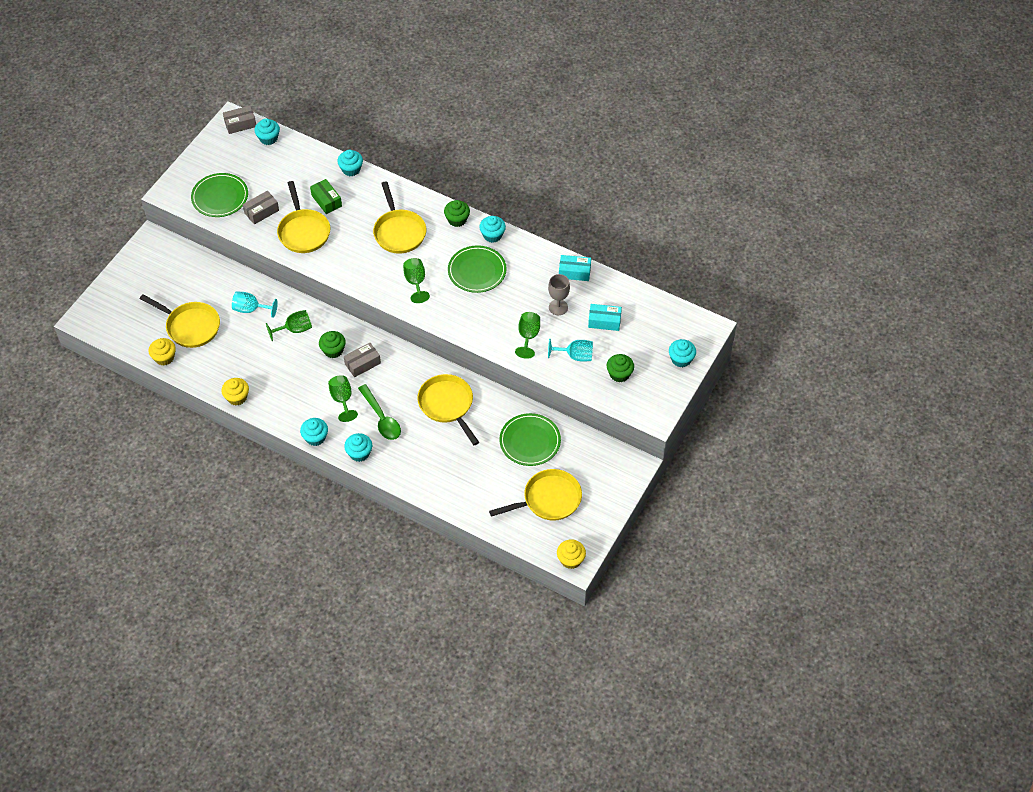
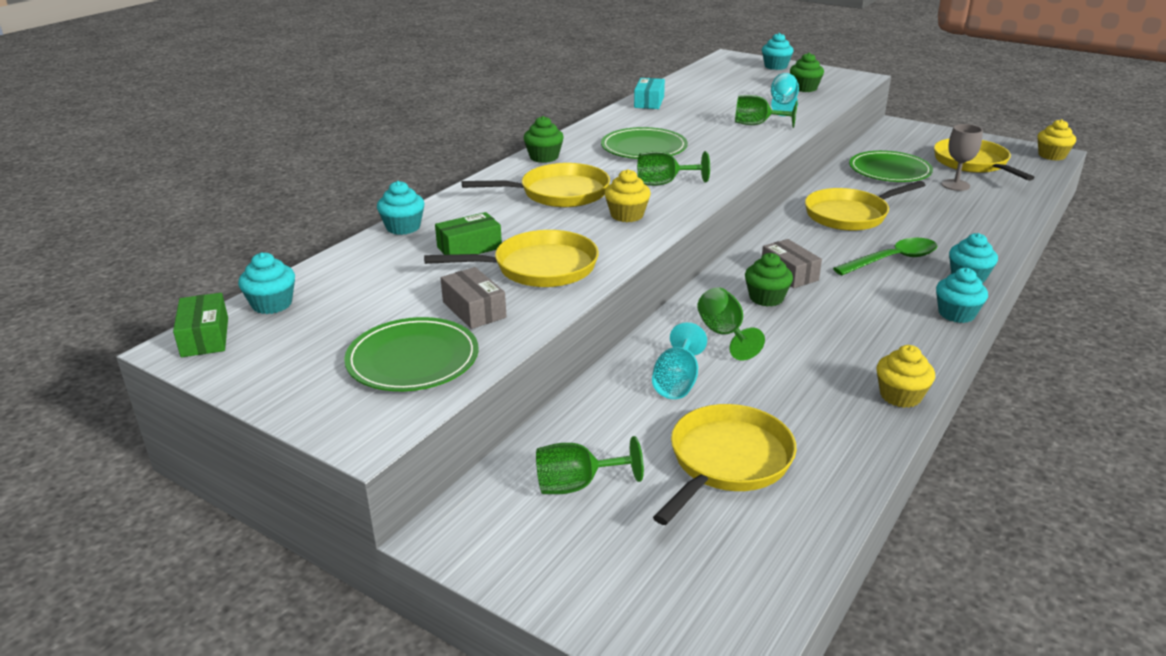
camera: 85 degrees left, 25 degrees down
yellow cupcake [149,338,176,366] -> yellow cupcake moved to [605,169,651,222]
grey box [223,106,256,134] -> green box [173,293,228,357]
green goblet [328,375,358,422] -> green goblet moved to [536,436,644,494]
turquoise cupcake [479,216,506,243] -> none
grey goblet [548,274,570,315] -> grey goblet moved to [942,124,983,191]
turquoise box [588,304,622,331] -> none

